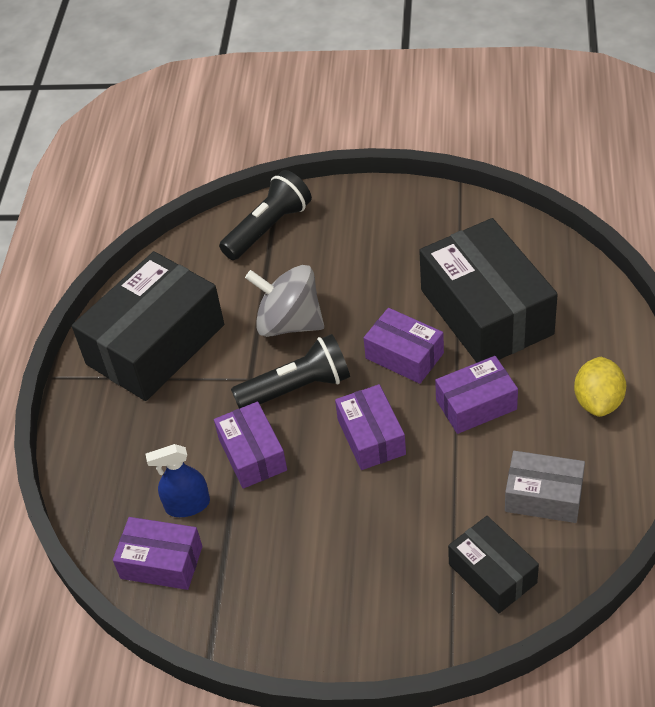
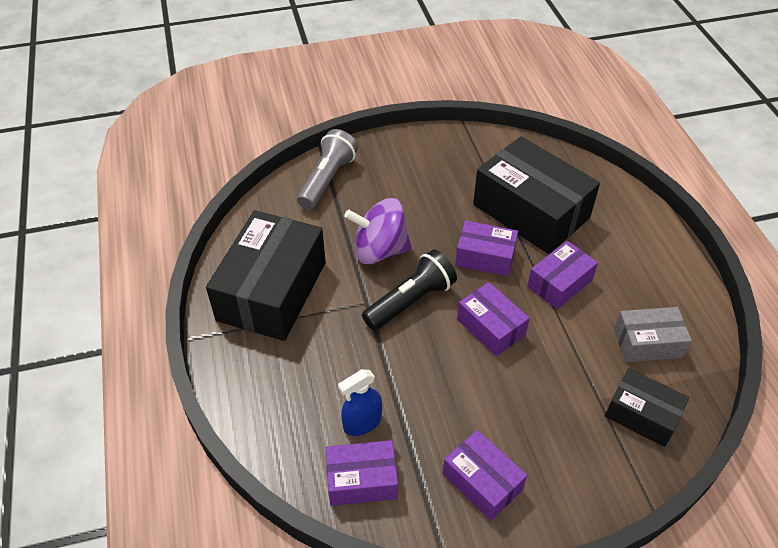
camera: 25 degrees left, 0 degrees up
purple box [214,402,287,489] -> purple box moved to [443,430,527,520]
black flashlight [219,170,312,260] -> grey flashlight [297,129,358,210]
grey spinning top [245,265,324,337] -> purple spinning top [344,198,412,264]
yellow lemon [574,357,626,417] -> none

